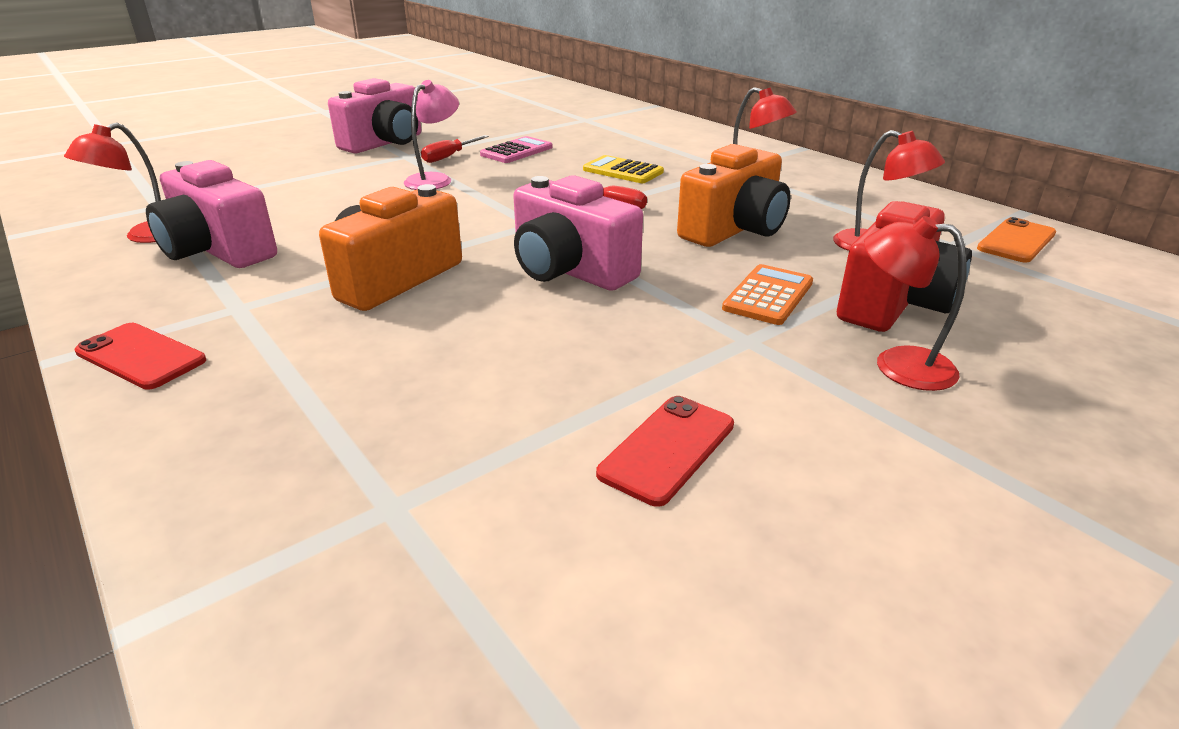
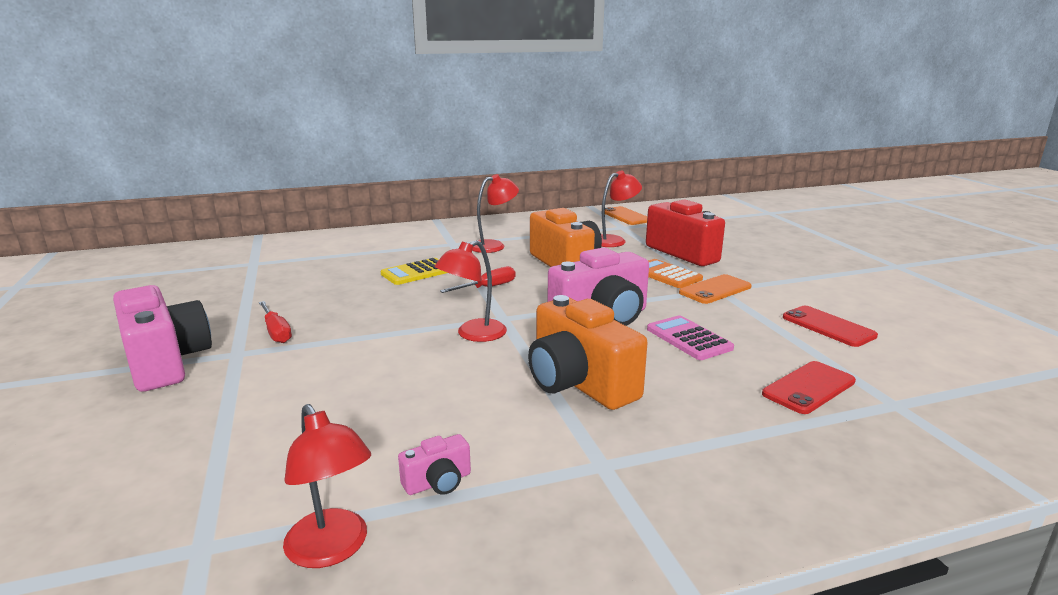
camera: 70 degrees left, 10 degrees down
red phone [75,323,206,390] -> red phone moved to [762,361,856,414]
pink camera [146,160,277,268] -> pink camera [398,434,471,495], size x0.44
pink lamp [404,80,459,190] -> none
pink calculator [480,136,553,163] -> pink calculator moved to [647,315,734,360]
red lamp [864,216,967,391] -> red lamp moved to [434,240,507,342]
none -> orange phone [679,274,752,304]

